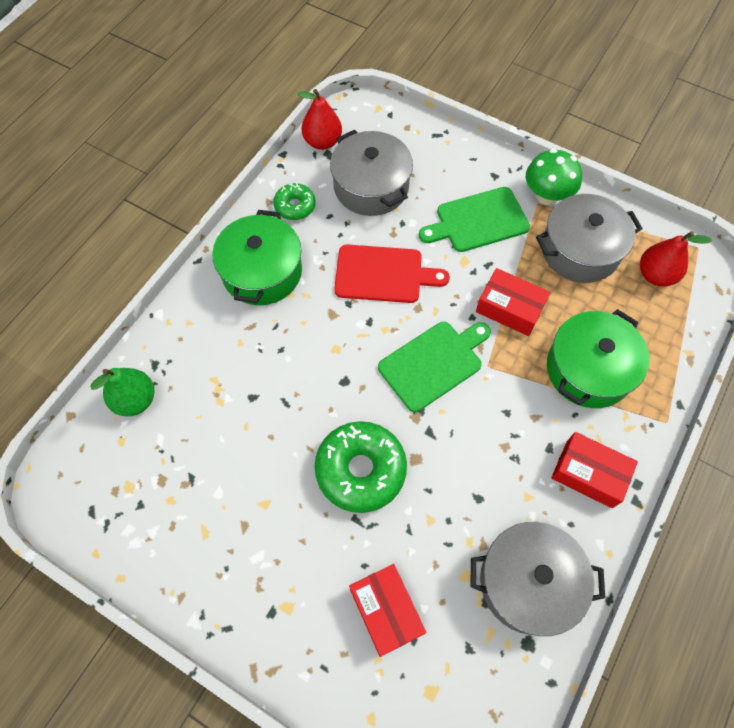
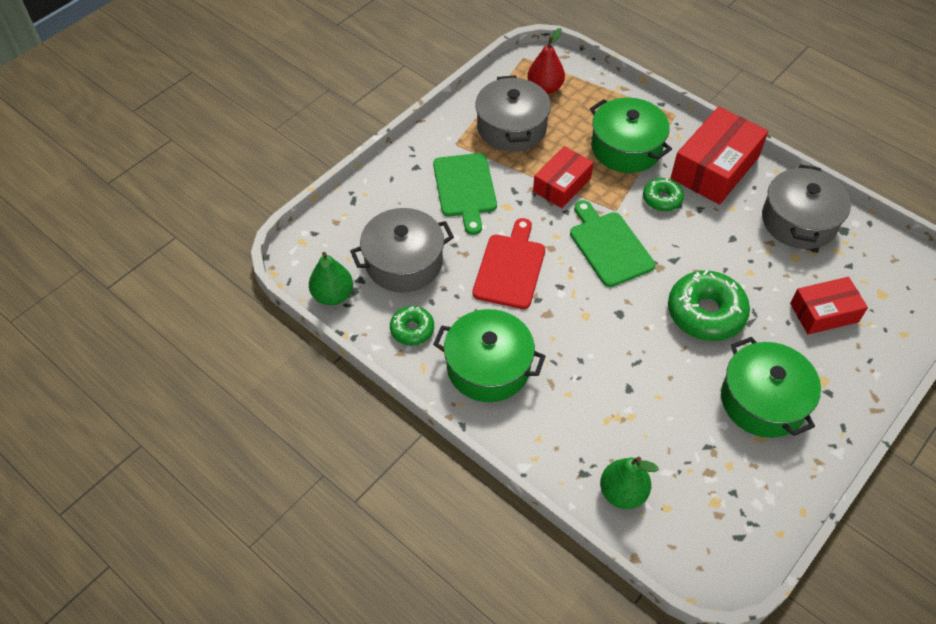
camera: 80 degrees left, 10 degrees down
red pear [298,89,342,150] -> green pear [309,252,353,305]
green mushroom [526,149,582,205] -> none
red box [551,432,638,508] -> red box [671,107,768,205], size x1.60
none -> green donut [643,178,684,212]
none -> green pot [721,337,821,438]

